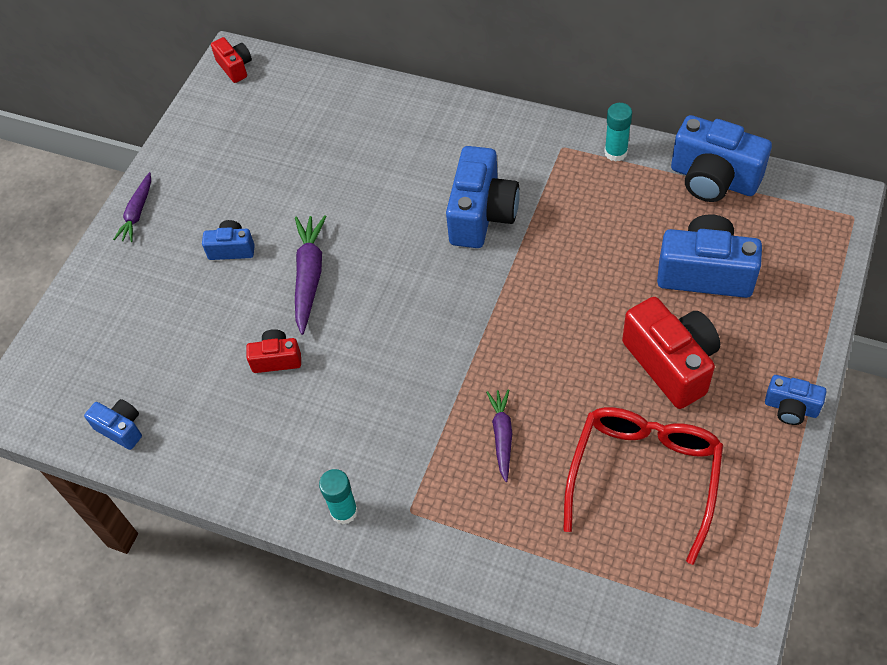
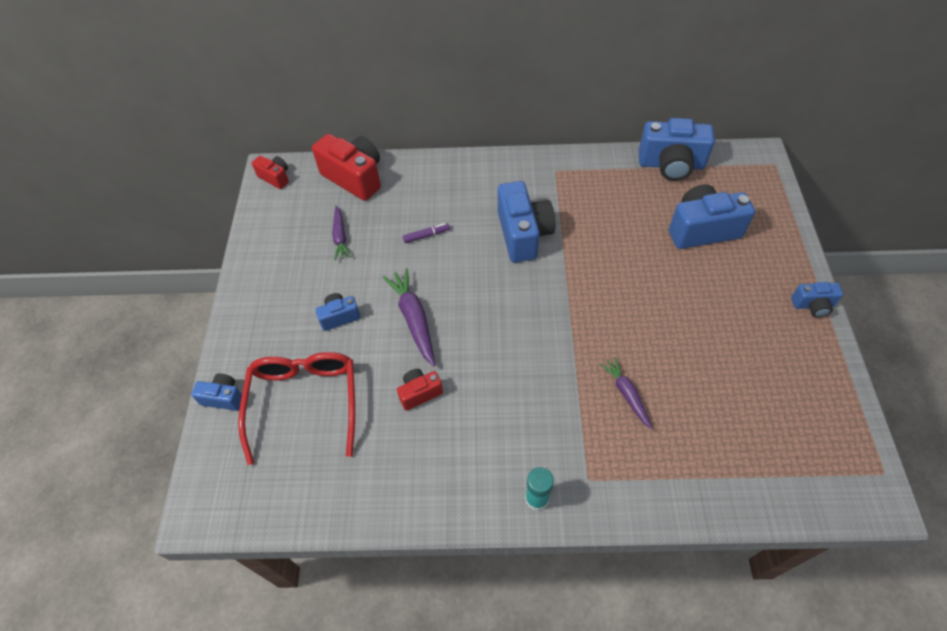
camera: 25 degrees left, 0 degrees up
blue camera [84,399,142,450] -> blue camera moved to [191,373,242,411]
purple carrot [113,172,151,242] -> purple carrot moved to [332,205,351,260]
red glasses [563,407,723,565] -> red glasses moved to [238,352,355,465]
turquoise glue stick [604,103,632,162] -> none
red camera [622,297,720,409] -> red camera moved to [312,134,381,201]
none -> purple marker [403,223,450,243]

